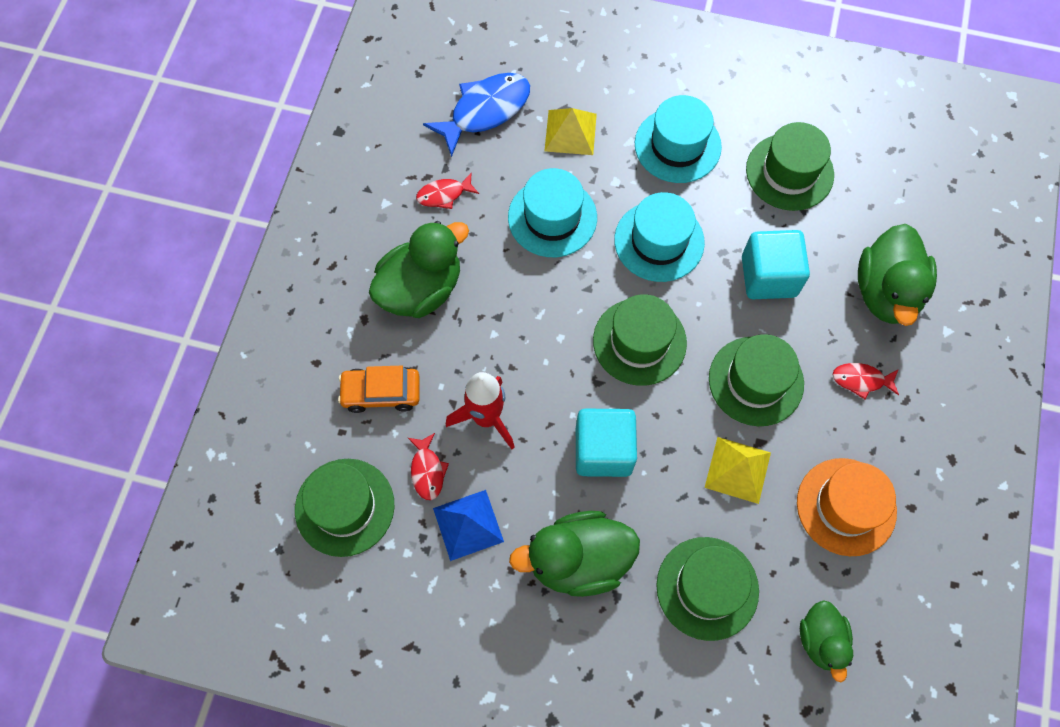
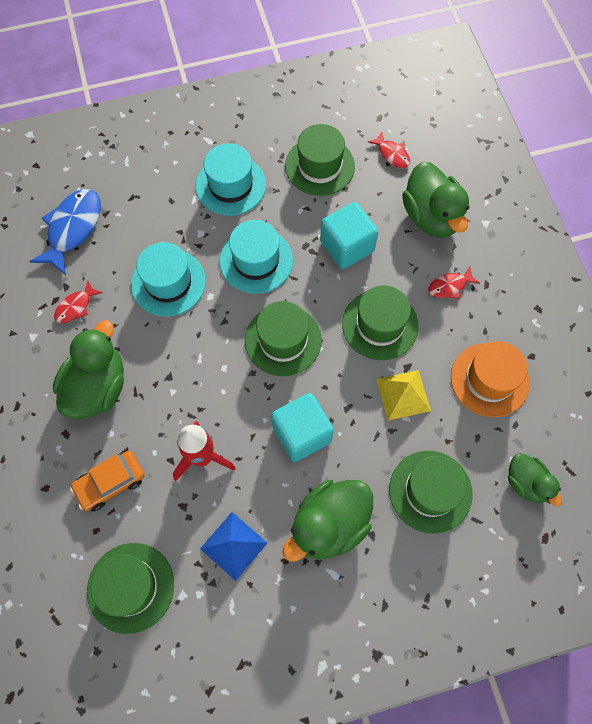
camera: 30 degrees left, 0 degrees up
red fish [408,433,449,500] -> red fish moved to [368,132,410,168]
yellow pyramid [545,108,597,155] -> none

